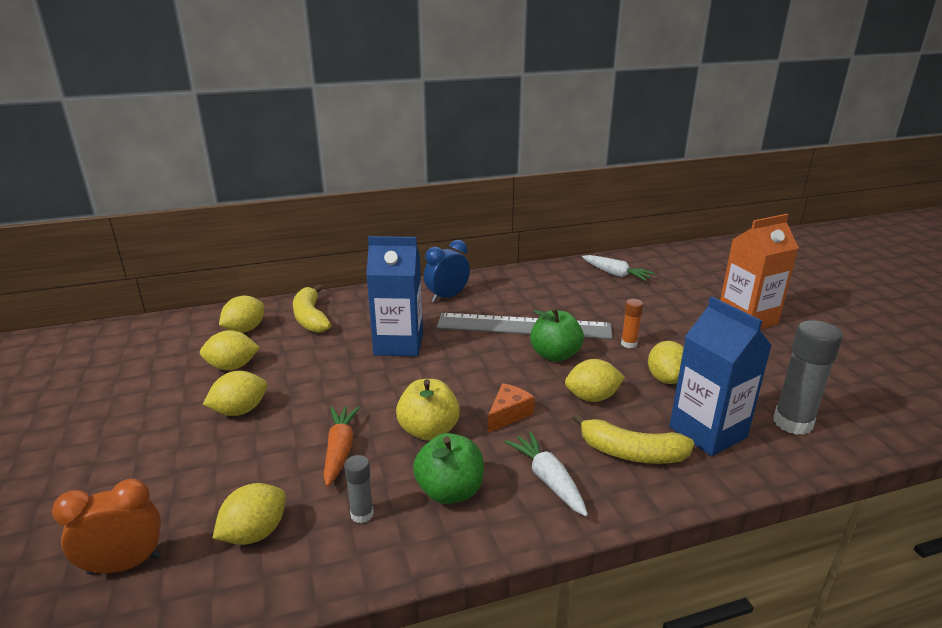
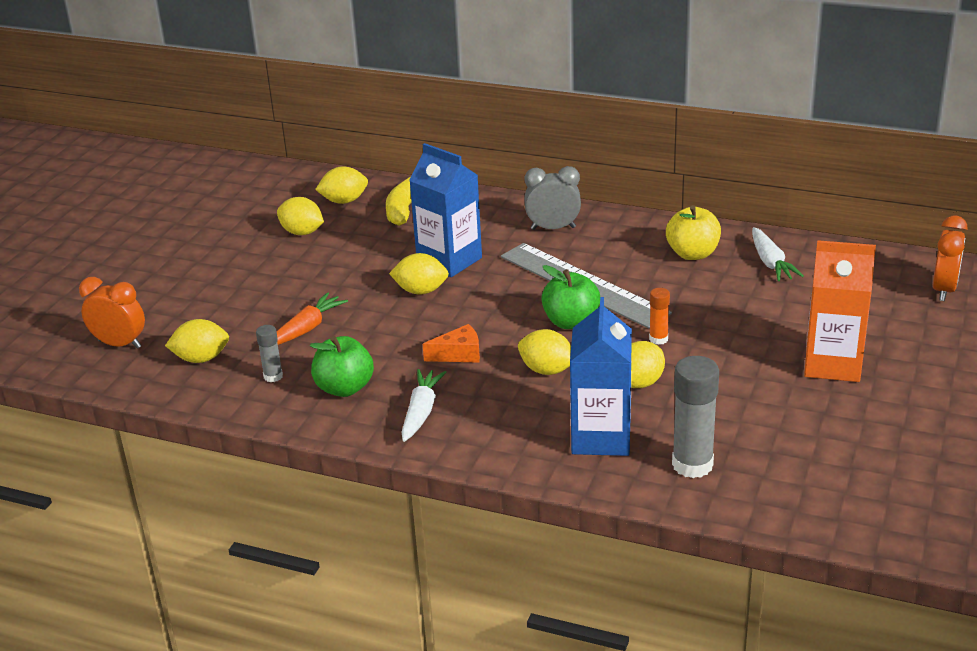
camera: 40 degrees right, 5 degrees up
yellow lemon [203,371,267,416] -> yellow lemon moved to [389,253,449,295]
yellow apple [396,379,460,441] -> yellow apple moved to [666,205,721,260]
blue clock [424,240,470,302] -> grey clock [524,166,581,230]
yellow banana [572,413,694,464] -> none
none -> orange clock [933,215,968,301]

